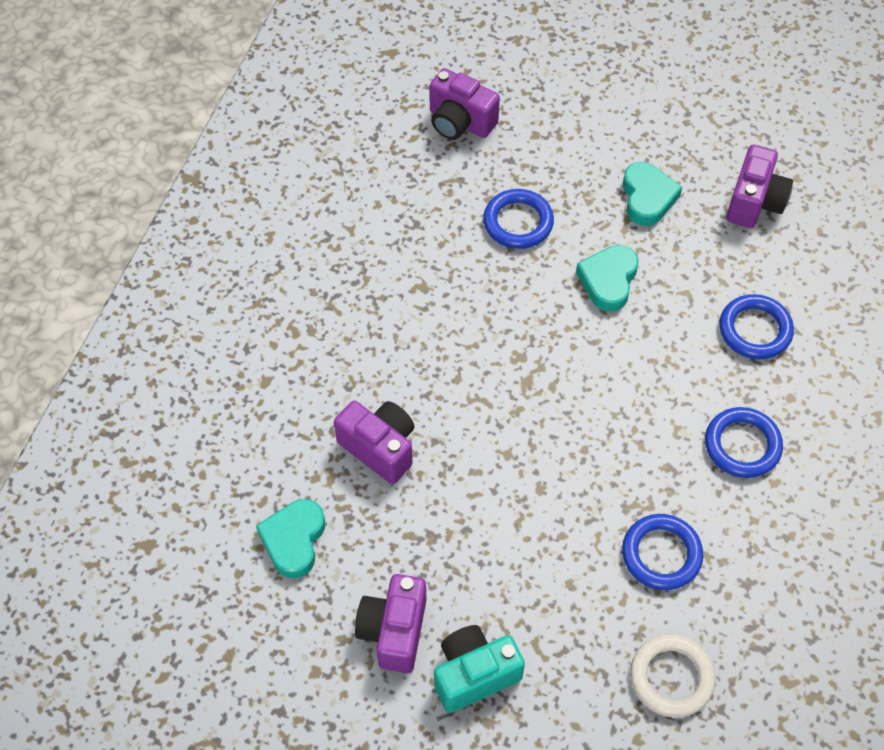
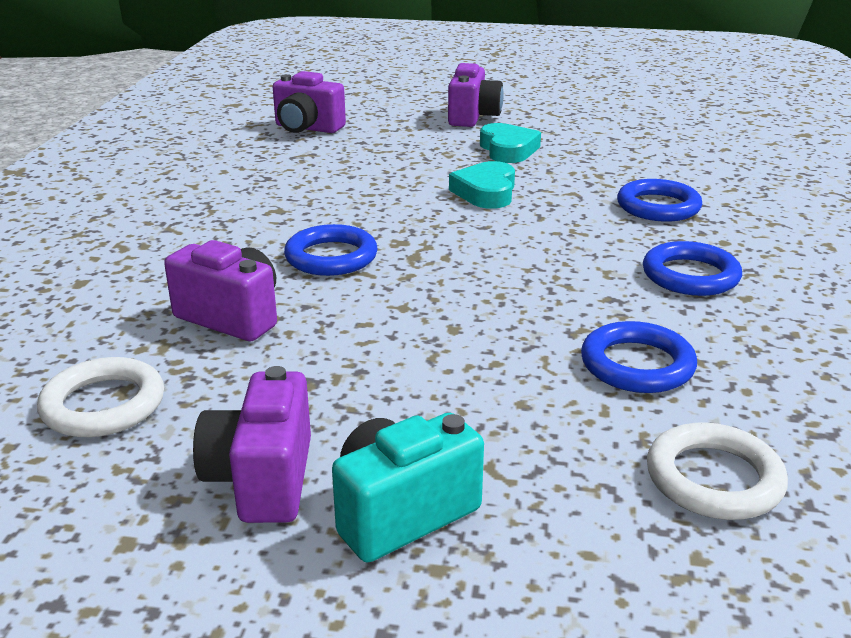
camera: 10 degrees left, 30 degrees down
turquoise heart [256,499,325,578] -> white ring [37,357,164,437]
blue ring [483,189,554,249] -> blue ring moved to [284,224,378,276]
purple camera [727,145,793,228] -> purple camera moved to [448,63,504,127]

